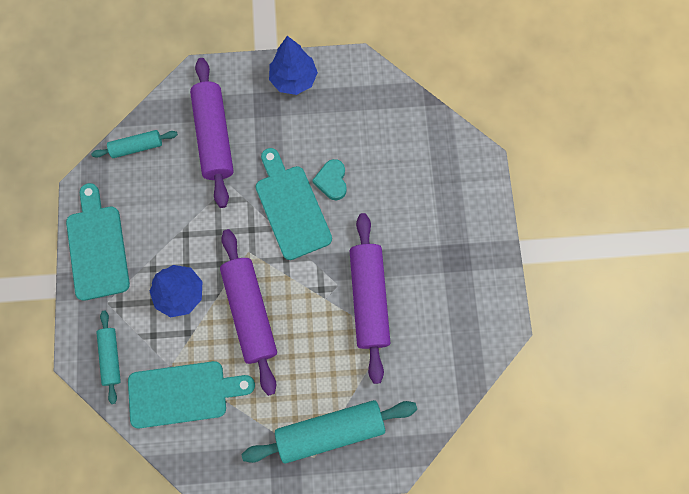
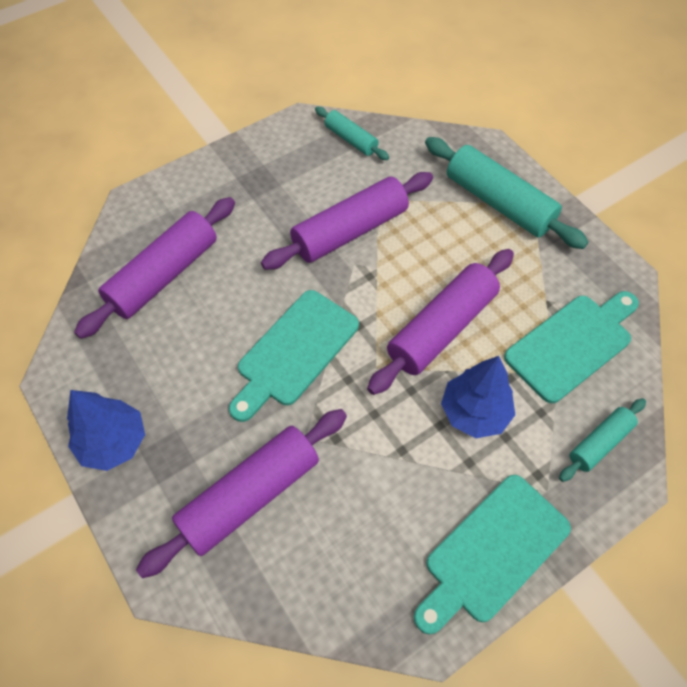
camera: 120 degrees left, 15 degrees down
turquoise rolling pin [91,130,178,158] -> turquoise rolling pin moved to [315,107,389,160]
turquoise cutting board [128,361,255,428] -> turquoise cutting board turned 90 degrees clockwise [504,291,639,403]
turquoise heart [312,159,347,200] -> none
none -> purple rolling pin [74,197,235,339]

